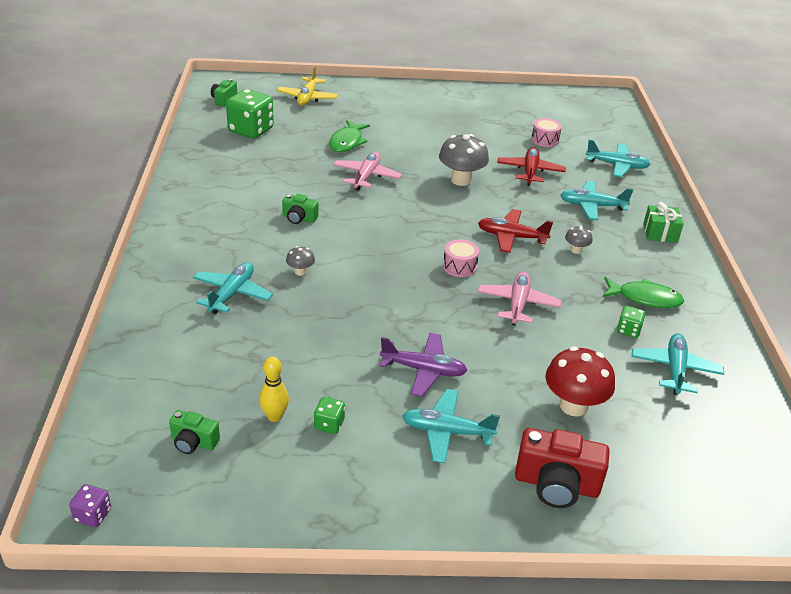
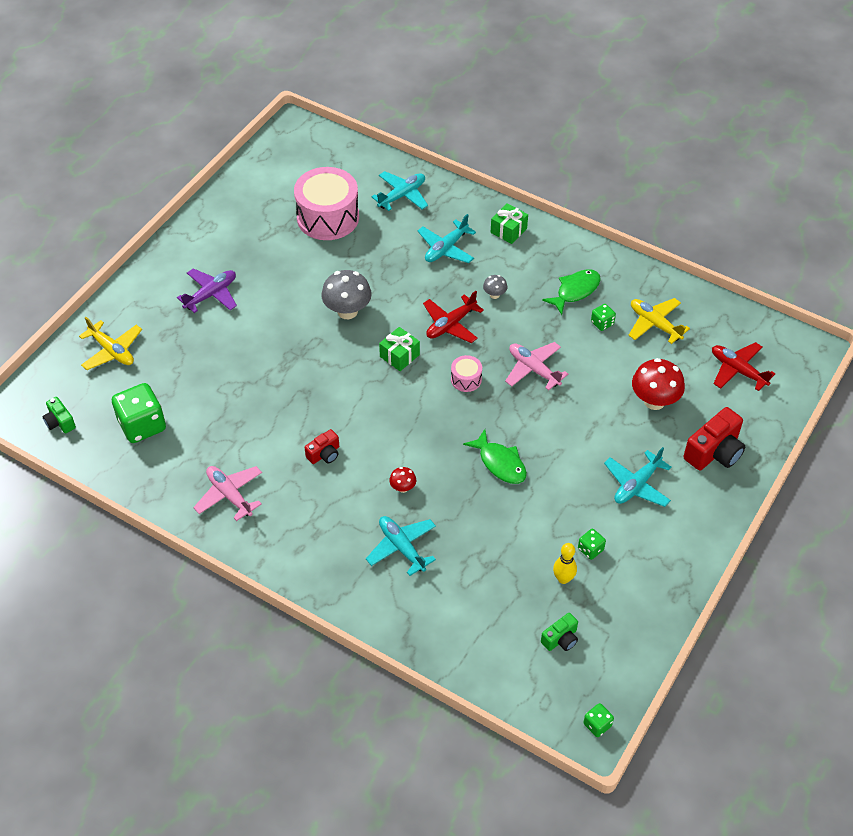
camera: 55 degrees left, 15 degrees up
purple dice [69,484,111,527] -> green dice [583,703,614,737]
green camera [282,194,318,224] -> red camera [305,429,339,464]
grey mushroom [286,246,315,276] -> red mushroom [389,467,416,493]
green fish [329,120,370,152] -> green fish moved to [463,429,527,484]
pink plane [333,152,402,191] -> pink plane moved to [193,466,262,521]
purple plane [379,333,467,397] -> purple plane moved to [177,268,237,313]
red plane [497,147,566,186] -> red plane moved to [712,342,775,391]
pink drum [531,118,562,147] -> pink drum [294,167,359,240], size x2.21
turquoise plane [632,333,724,395] -> yellow plane [628,298,690,344]
none -> green gift [379,327,420,371]

